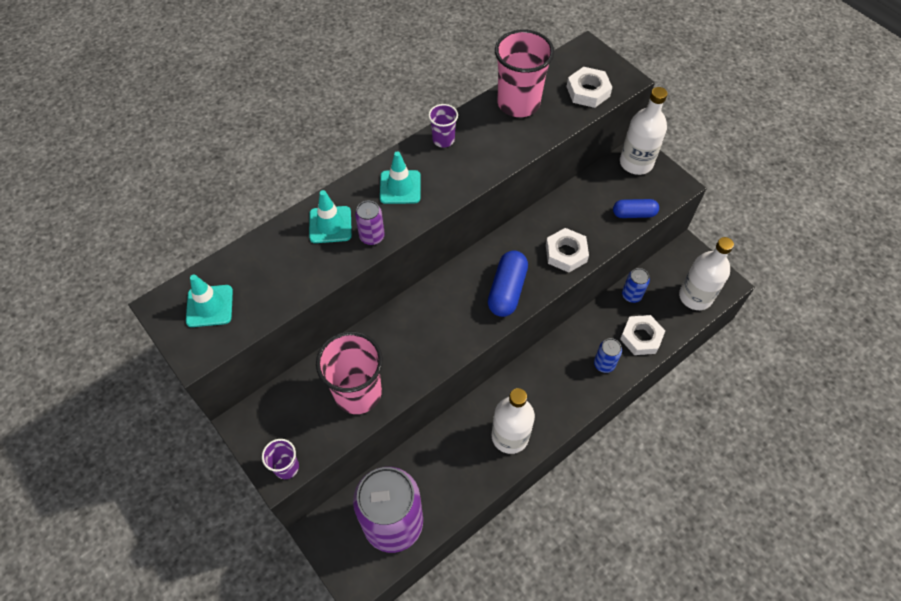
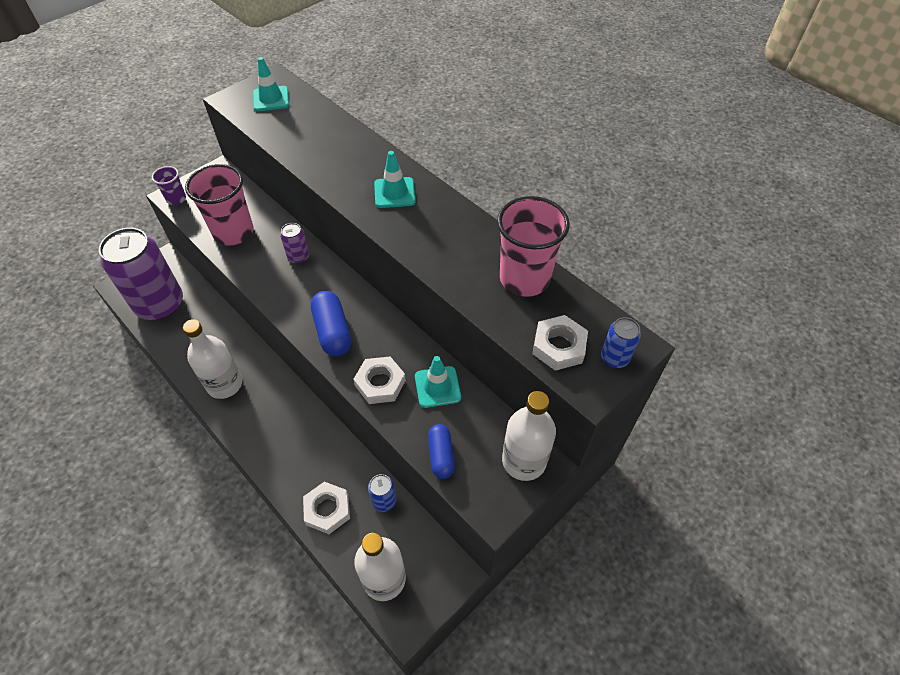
camera: 85 degrees right, 5 degrees down
turquoise traffic cone [309,190,352,243] -> turquoise traffic cone moved to [415,356,461,408]
purple can [355,201,385,245] -> purple can moved to [280,223,309,264]
purple cup [428,104,458,148] -> none
blue capsule [488,251,528,317] -> blue capsule turned 60 degrees clockwise [311,291,352,356]
blue can [594,338,622,373] -> blue can moved to [601,317,641,368]

